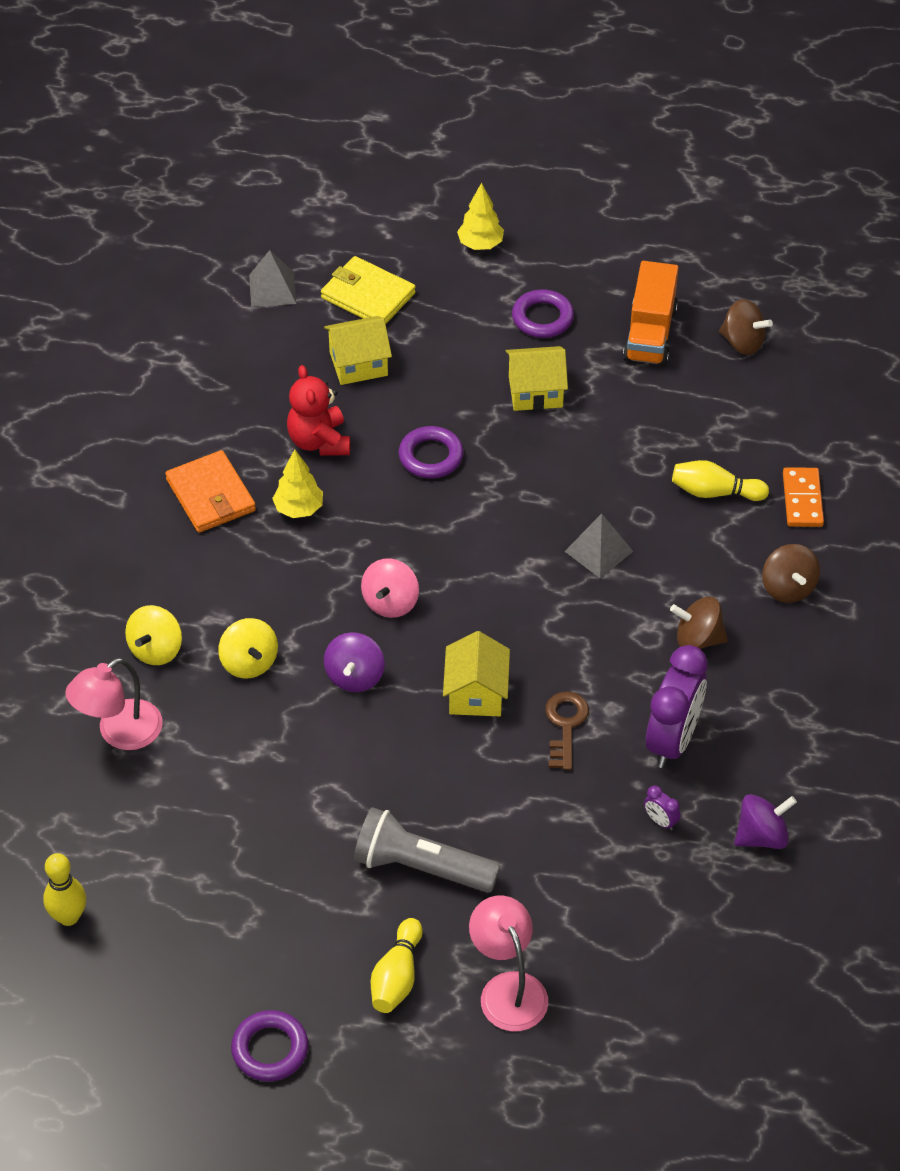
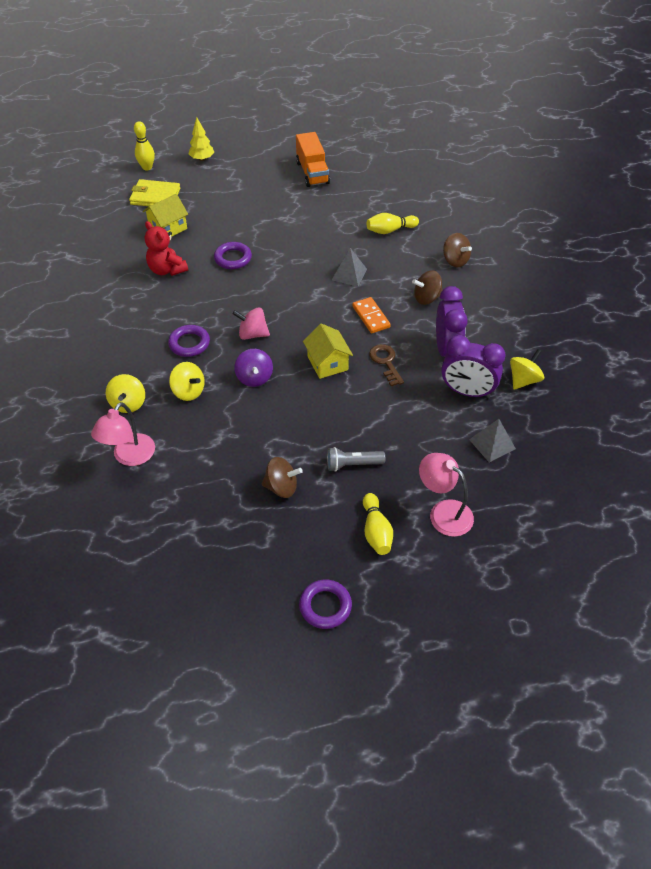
camera: 25 degrees left, 0 degrees up
yellow bowling pin [43,853,86,926] -> yellow bowling pin moved to [134,121,155,170]
orange wallet [165,450,256,533] -> none
grey pyramid [249,250,296,307] -> grey pyramid moved to [469,419,516,462]
yellow tree [272,449,323,518] -> none
grey flashlight [354,807,501,893] -> grey flashlight [327,447,385,472], size x0.63
pink spinning top [361,558,419,618] -> pink spinning top turned 105 degrees clockwise [233,307,270,340]
yellow house [506,346,568,411] -> none
purple ring [512,289,574,338] -> purple ring moved to [168,325,210,357]
purple clock [644,785,680,830] -> purple clock [441,335,505,398], size x2.47
brown spinning top [719,299,773,355] -> brown spinning top moved to [262,457,303,498]
purple spinning top [734,794,797,849] -> yellow spinning top [510,349,544,390]
orange domino [783,467,824,527] -> orange domino moved to [352,297,391,333]

